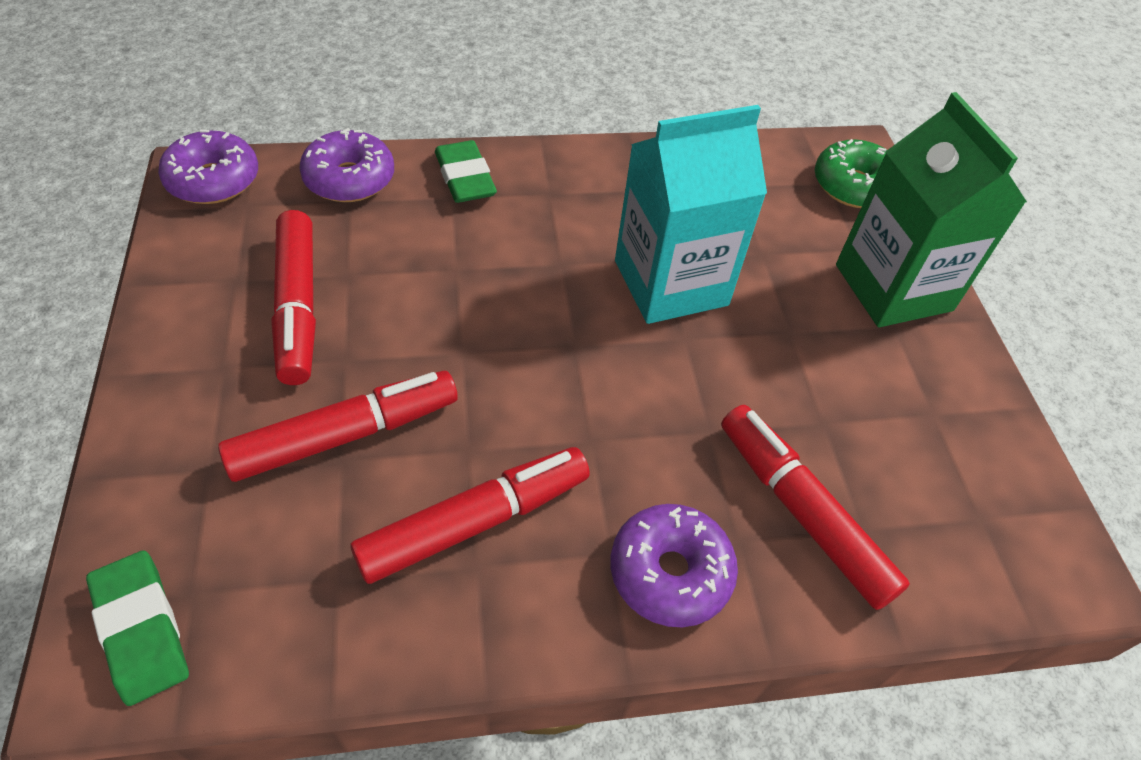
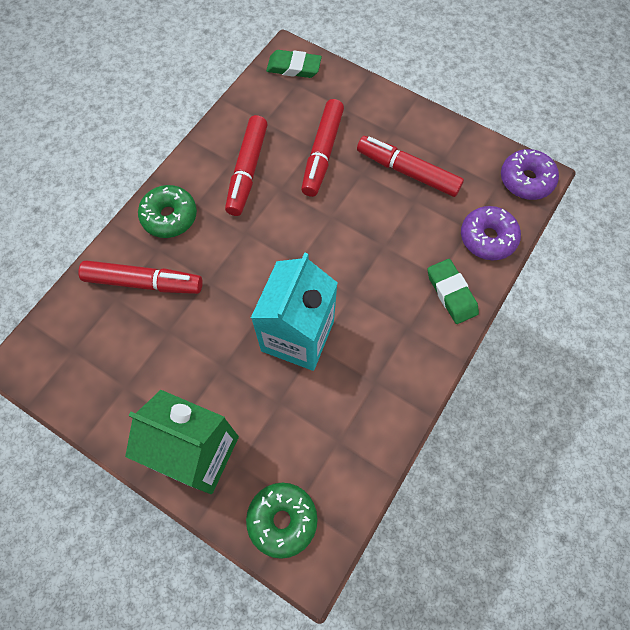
camera: 135 degrees right, 15 degrees up
green eraser [435,140,497,203] -> green eraser turned 45 degrees clockwise [427,259,479,324]
purple donut [610,504,738,627] -> green donut [138,185,197,238]

